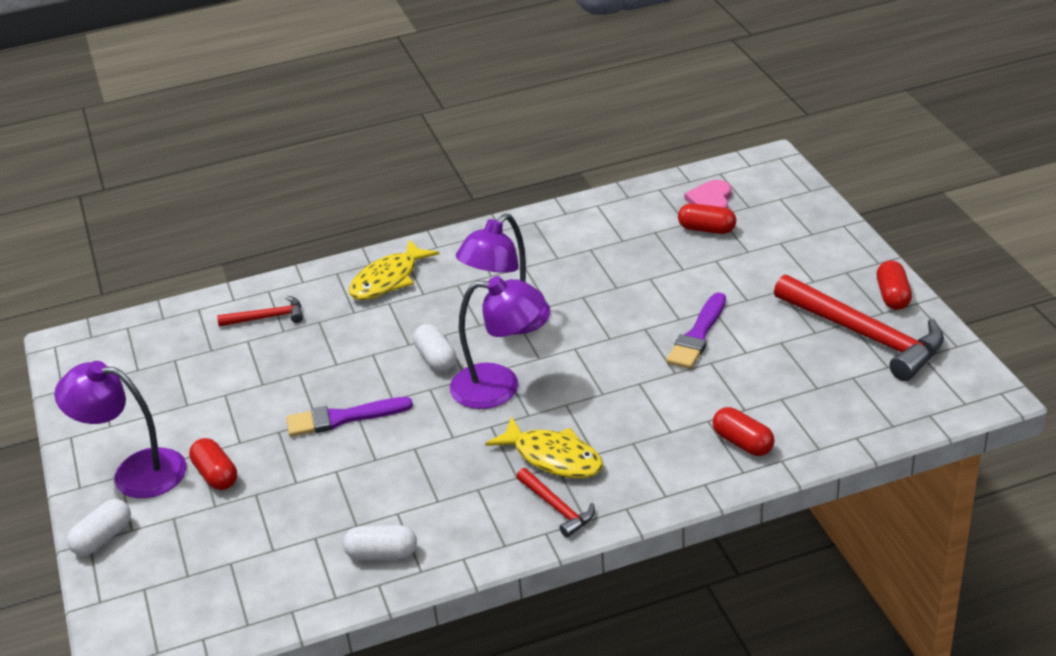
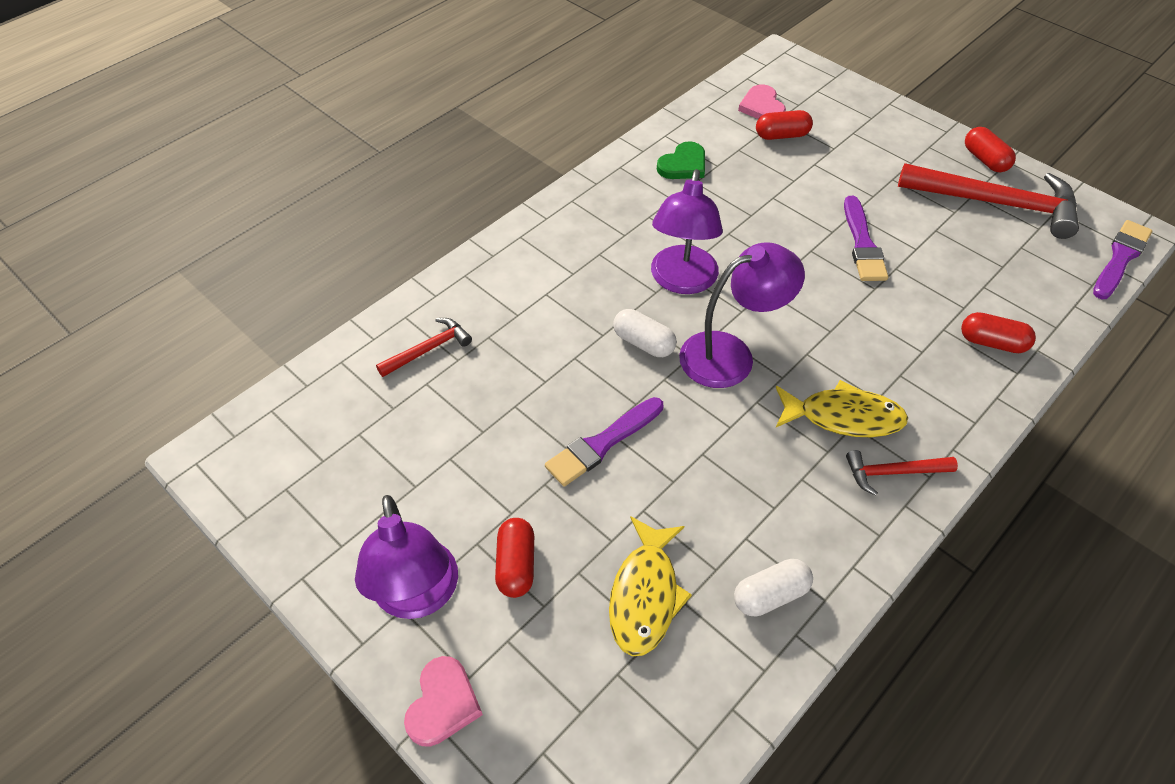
camera: 30 degrees left, 15 degrees up
purple lamp [54,361,187,498] -> purple lamp turned 90 degrees counterclockwise [355,495,458,619]
white capsule [67,499,131,556] -> pink heart [404,656,483,747]
red capsule [189,438,237,490] -> red capsule turned 60 degrees clockwise [495,518,534,598]
yellow fish [349,239,439,300] -> yellow fish moved to [609,516,692,656]
red hammer [516,468,595,538] -> red hammer turned 150 degrees clockwise [846,450,958,496]
none -> green heart [657,141,705,179]
none -> purple brush [1093,220,1152,299]

